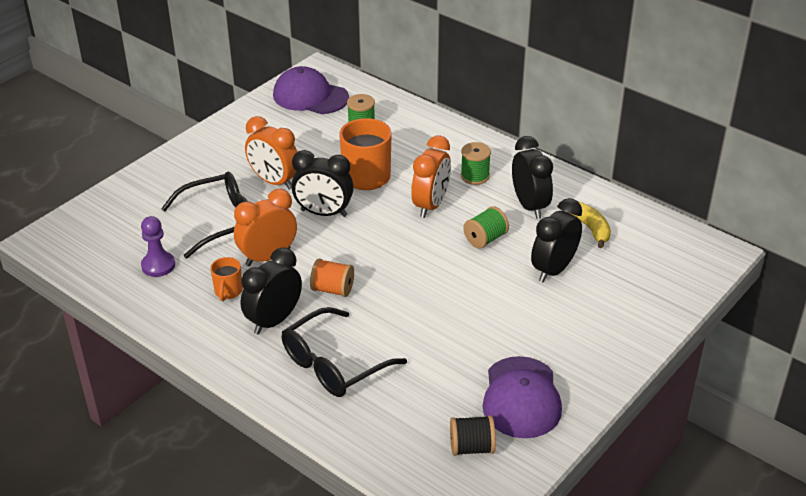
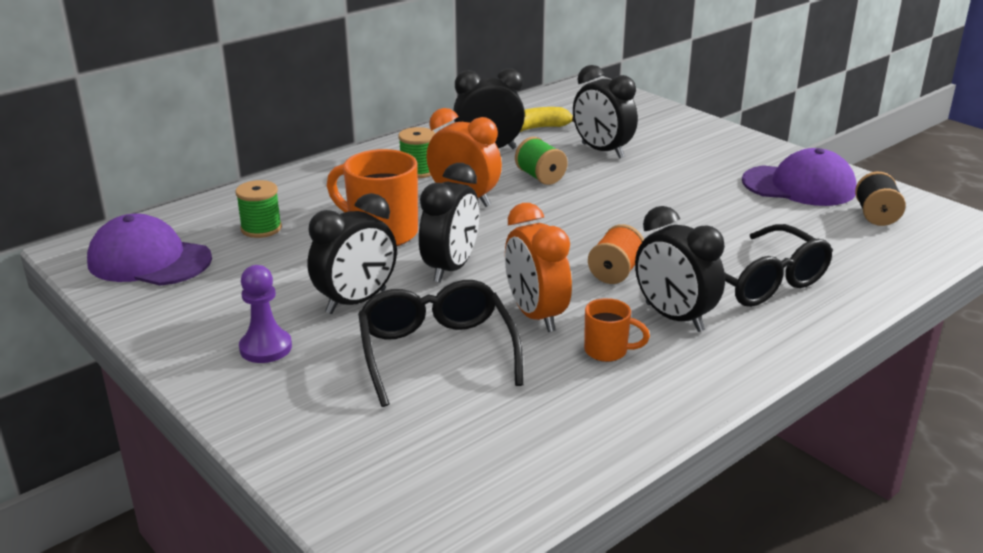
camera: 80 degrees left, 10 degrees down
purple pawn [141,216,175,277] -> purple pawn moved to [239,265,292,363]
orange clock [245,116,297,190] -> black clock [307,193,397,314]
purple cap [273,66,349,114] -> purple cap turned 75 degrees clockwise [87,214,212,286]

